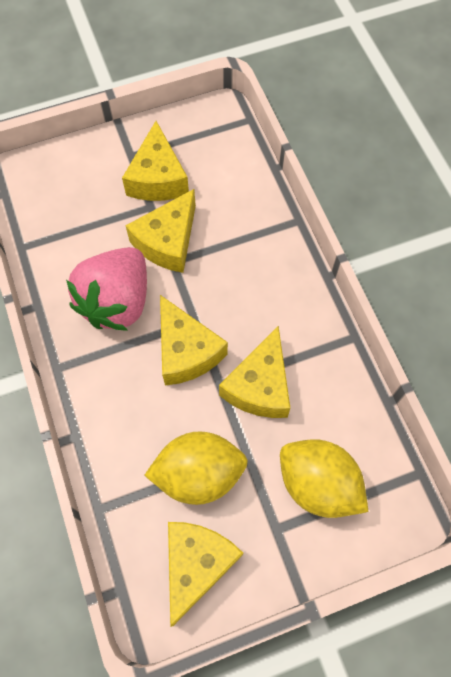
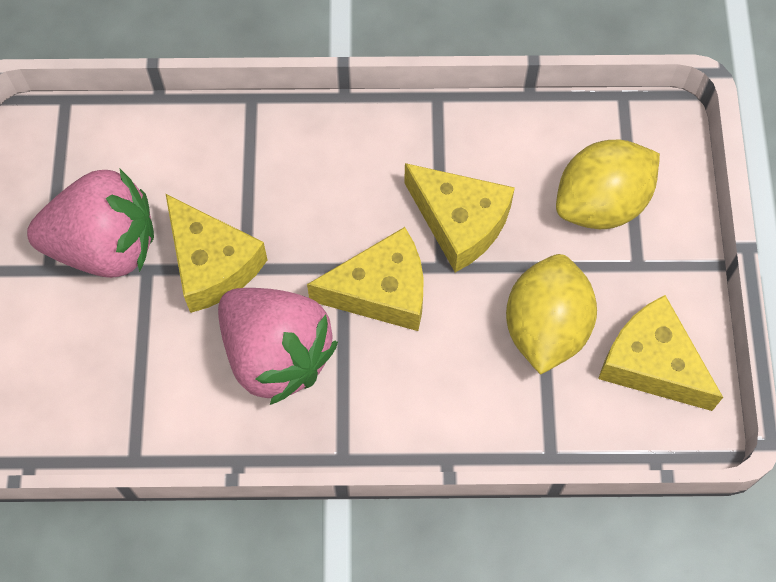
camera: 70 degrees left, 0 degrees up
yellow cheese [122,121,189,201] -> pink strawberry [27,169,154,278]

